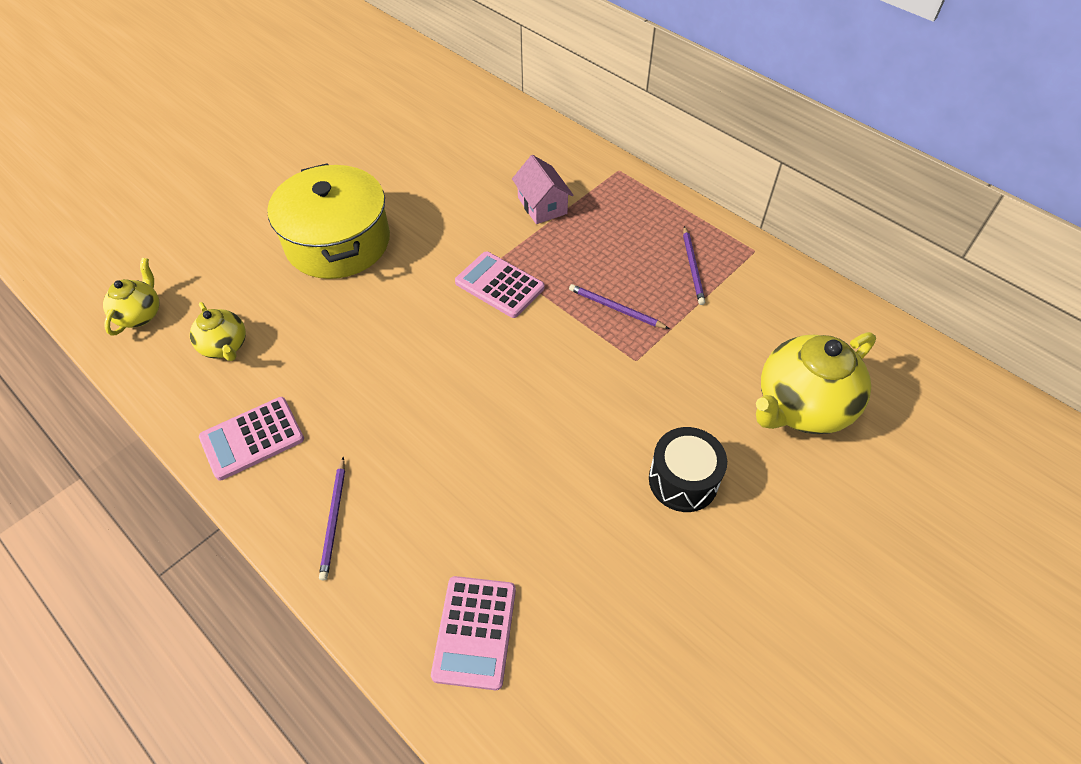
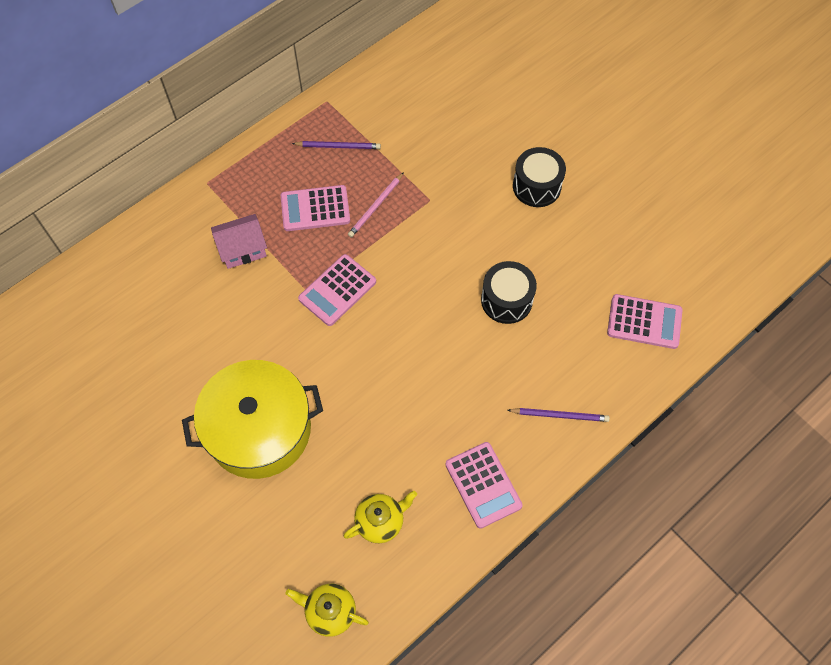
camera: 85 degrees left, 10 degrees up
purple pencil [569,284,669,329] -> pink pencil [348,172,404,237]
yellow teapot [756,332,876,434] -> none
none -> pink calculator [281,185,350,231]
none -> black drum [481,261,537,324]

